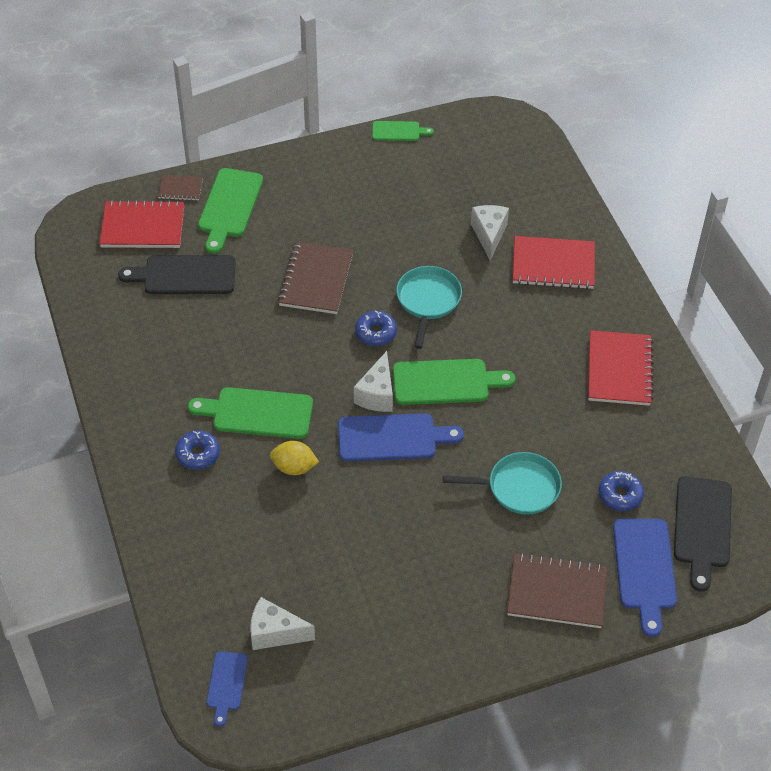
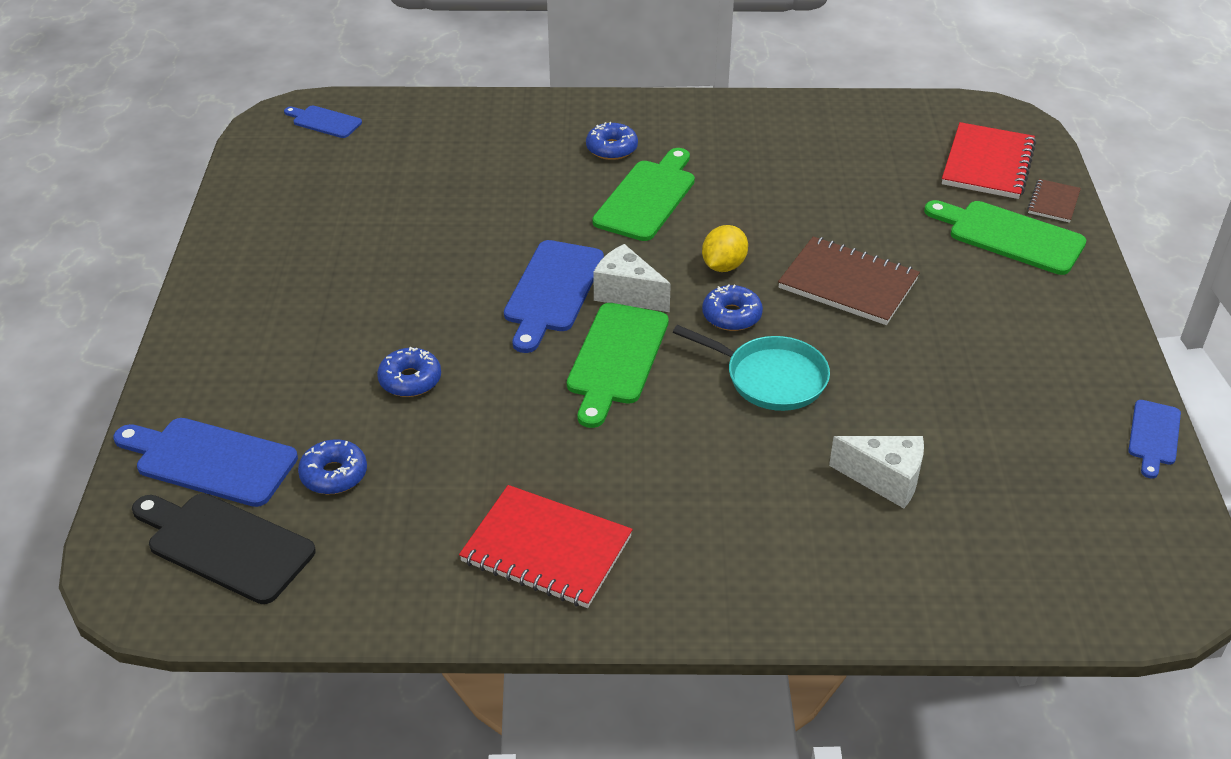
camera: 110 degrees right, 10 degrees down
black cutting board [118,255,236,294] -> none
white cheese [250,597,315,650] -> none
yellow lemon [270,441,319,475] -> yellow lemon moved to [702,225,748,272]
green cutting board [372,121,434,141] -> blue cutting board [1128,400,1181,479]
turquoise pan [443,452,562,515] -> blue donut [377,347,441,397]
brown notebook [507,553,607,628] -> none
red notebook [513,236,595,289] -> none

